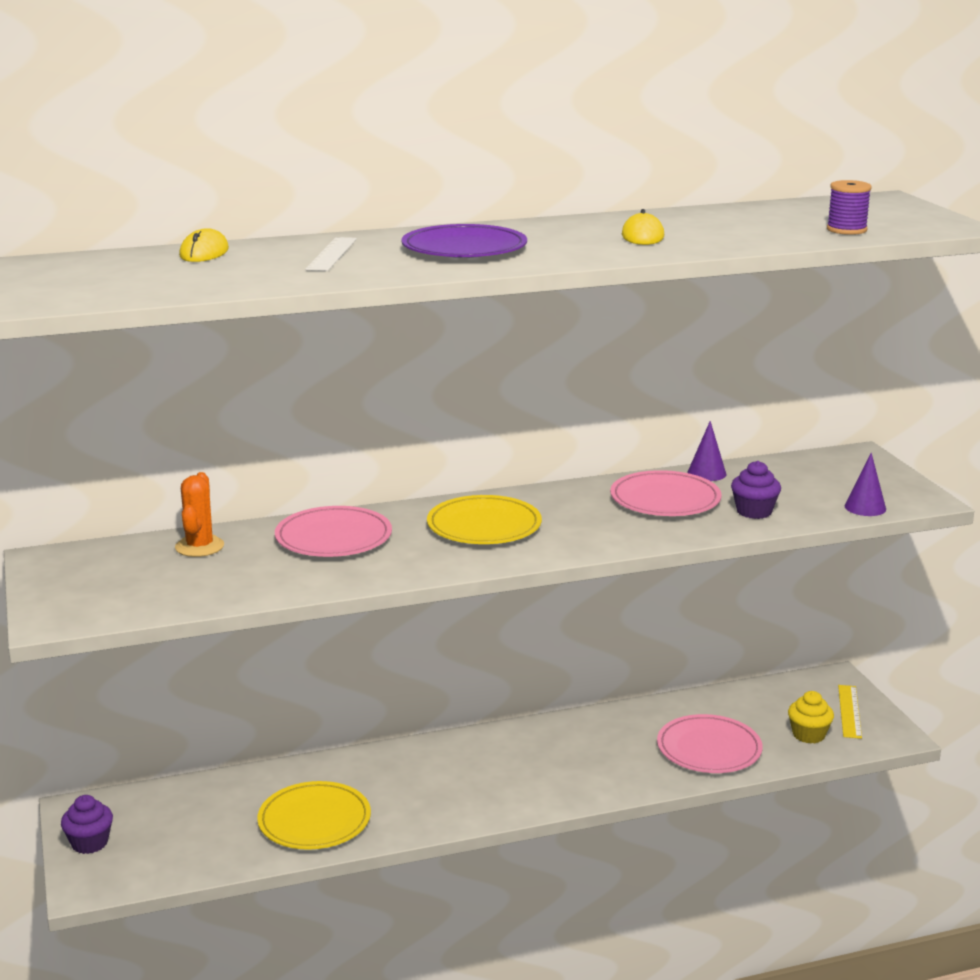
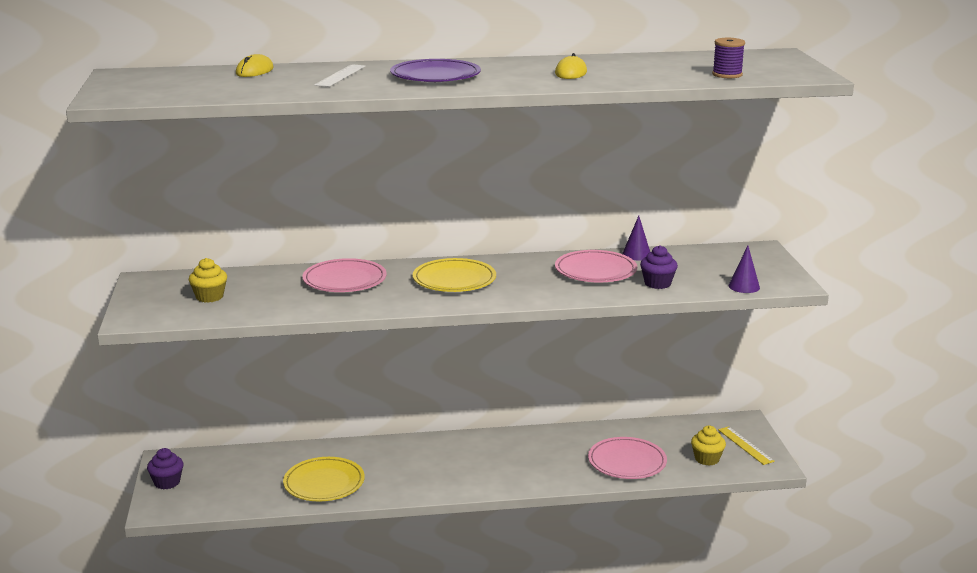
camera: 10 degrees right, 0 degrees up
orange cactus [175,472,224,557] -> none
yellow ruler [838,685,862,739] -> yellow ruler turned 45 degrees counterclockwise [718,426,775,465]
none -> yellow cupcake [189,258,227,303]

